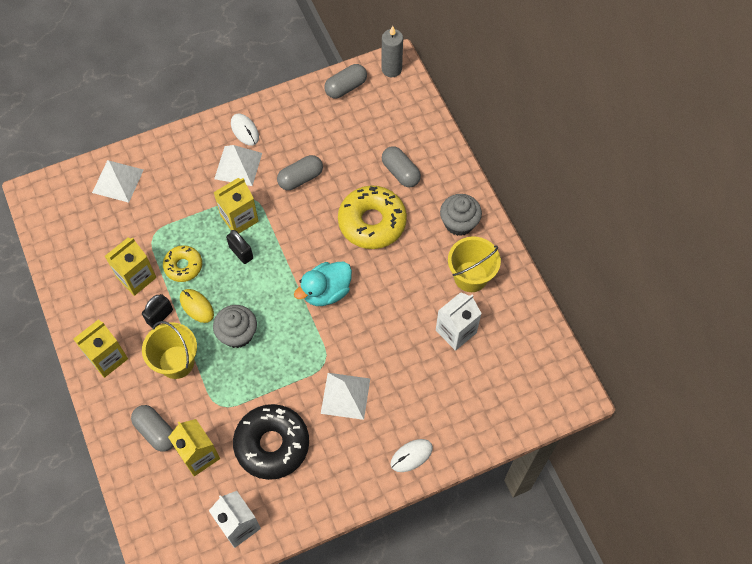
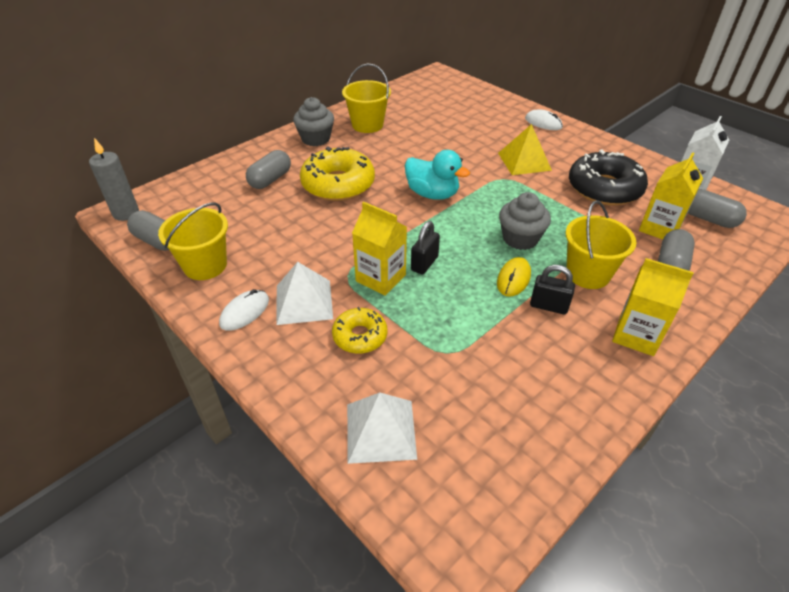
camera: 110 degrees left, 20 degrees down
yellow carton [105,237,156,296] -> none
yellow donut [163,245,202,282] -> yellow donut moved to [332,307,387,354]
grey capsule [277,155,323,190] -> grey capsule moved to [688,189,747,228]
white pyramid [321,373,370,420] -> yellow pyramid [498,124,552,175]
white carton [436,292,482,351] -> none
none -> yellow bucket [158,203,228,280]

